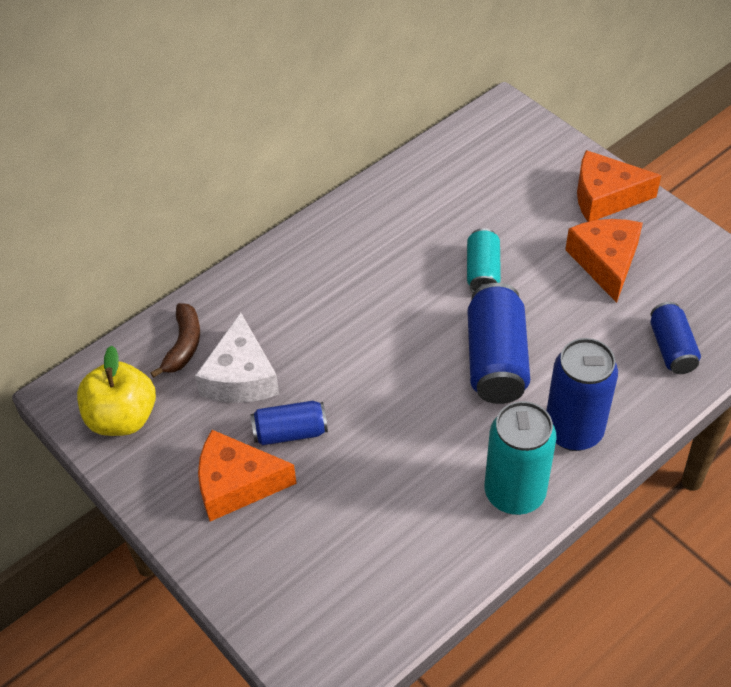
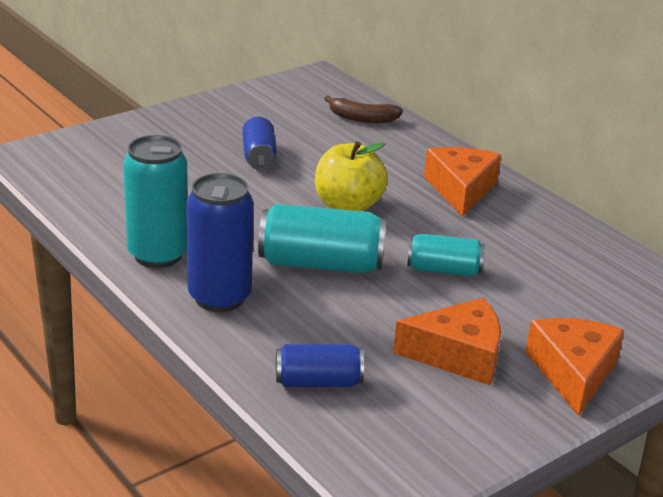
camera: 90 degrees right, 20 degrees down
yellow apple [77,345,156,436] -> yellow apple moved to [315,141,388,211]
white cheese [195,312,279,403] -> none
orange cheese [198,430,297,521] -> orange cheese moved to [424,147,501,217]
blue can [468,283,530,404] -> turquoise can [258,204,386,273]

